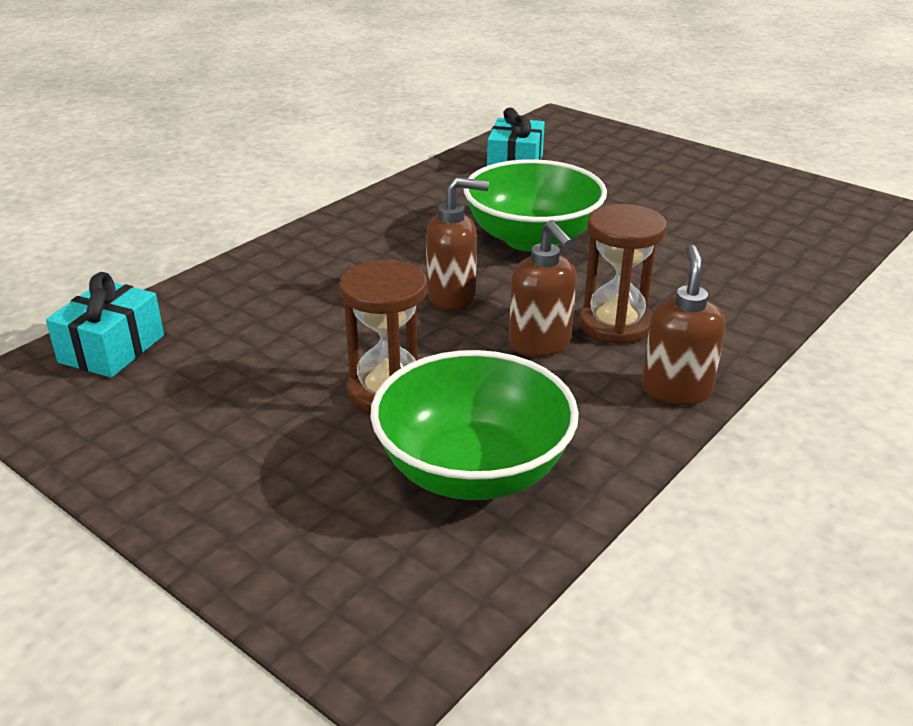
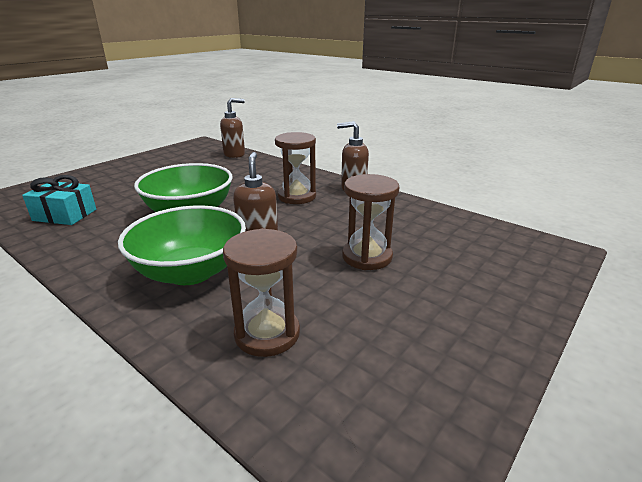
camera: 90 degrees left, 5 degrees down
turquoise gift [46,272,164,378] -> none
green bowl [370,350,579,500] -> green bowl moved to [118,205,246,285]
brown soap dispenser [509,220,577,356] -> brown soap dispenser moved to [220,98,245,158]
none -> brown hourglass [223,228,300,357]

